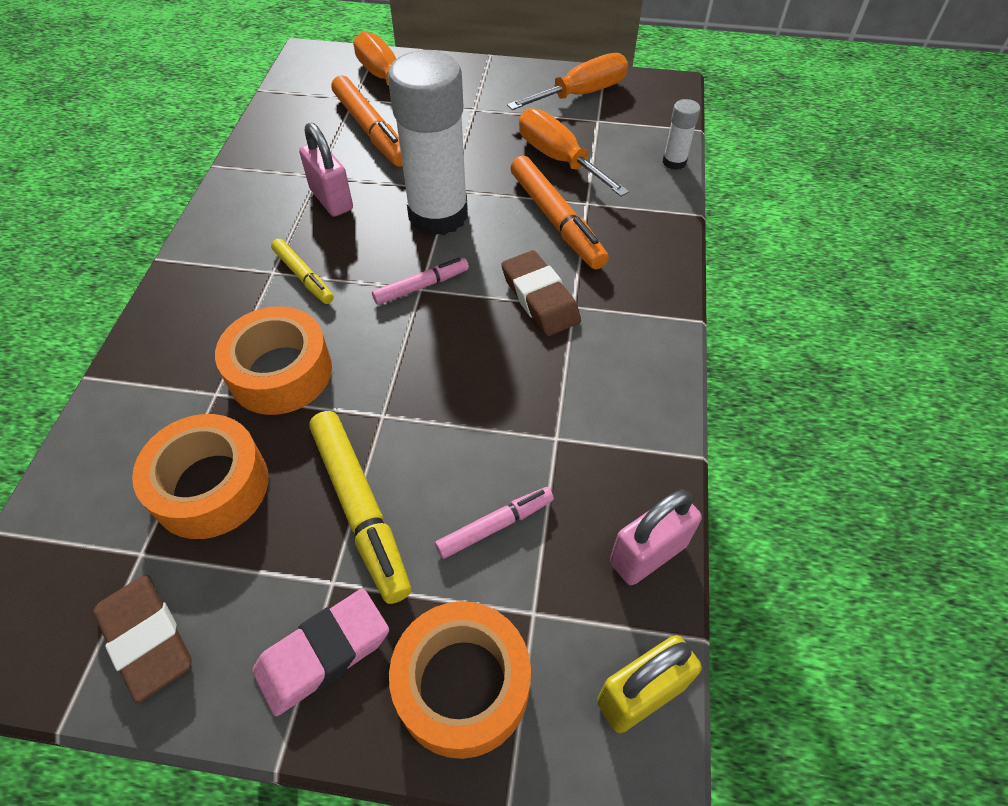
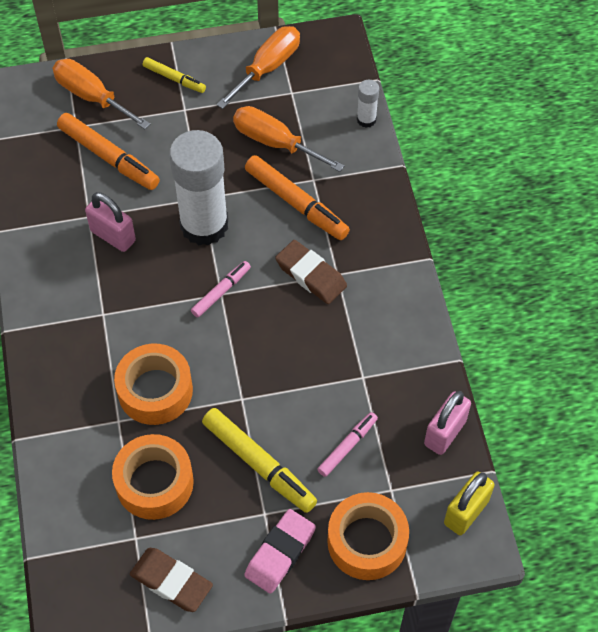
camera: 20 degrees left, 5 degrees up
yellow marker [271,239,334,304] -> yellow marker moved to [143,57,206,93]

